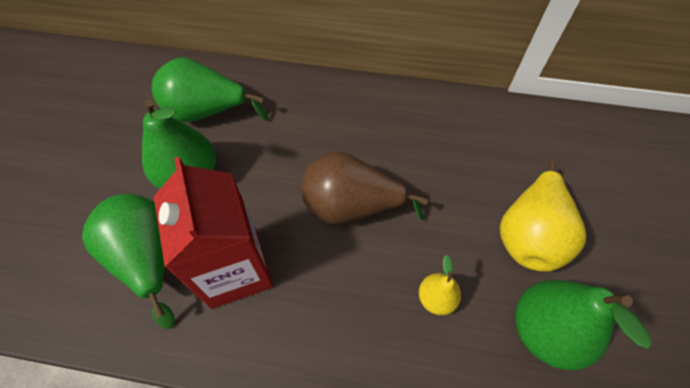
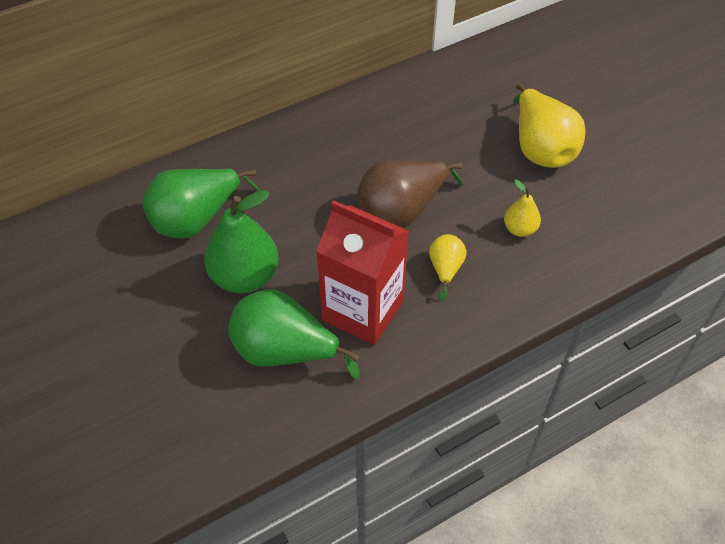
camera: 40 degrees left, 5 degrees down
green pear [515,280,652,371] -> none
none -> yellow pear [429,234,467,302]

